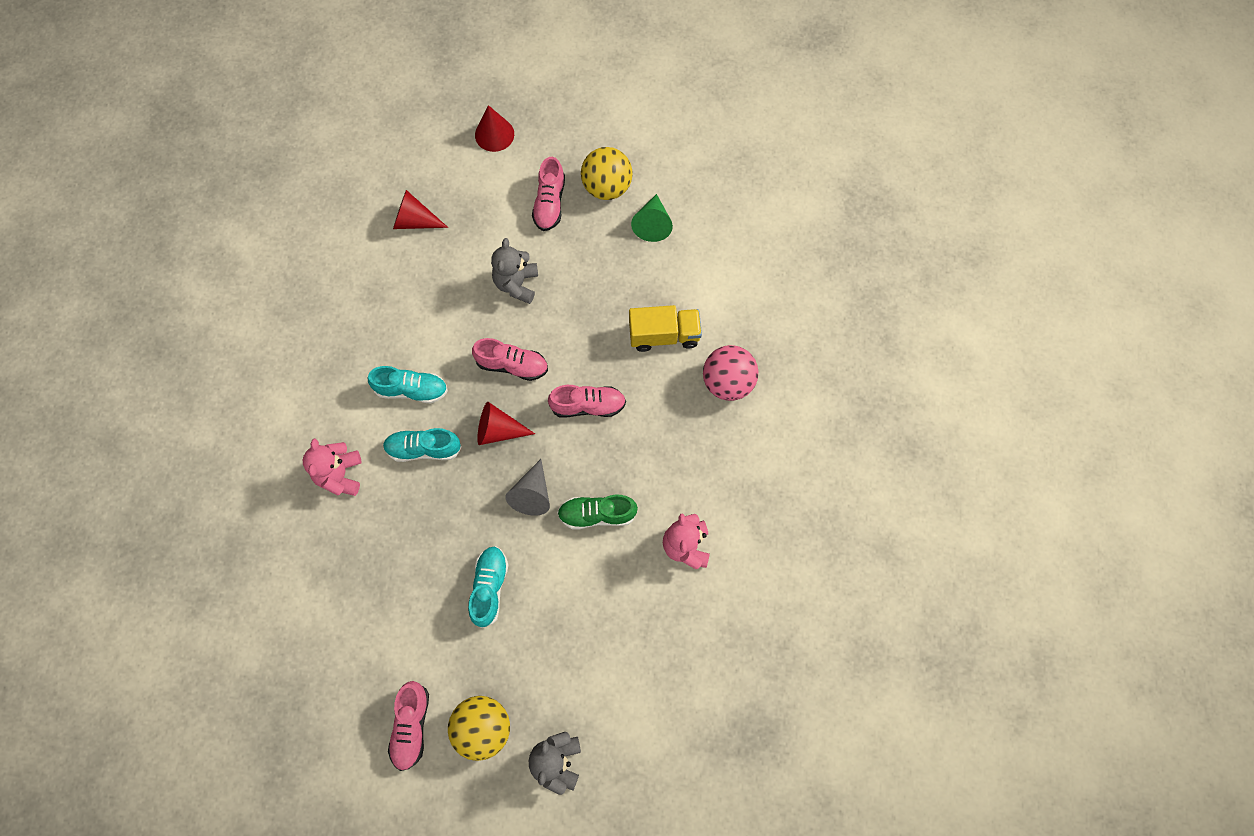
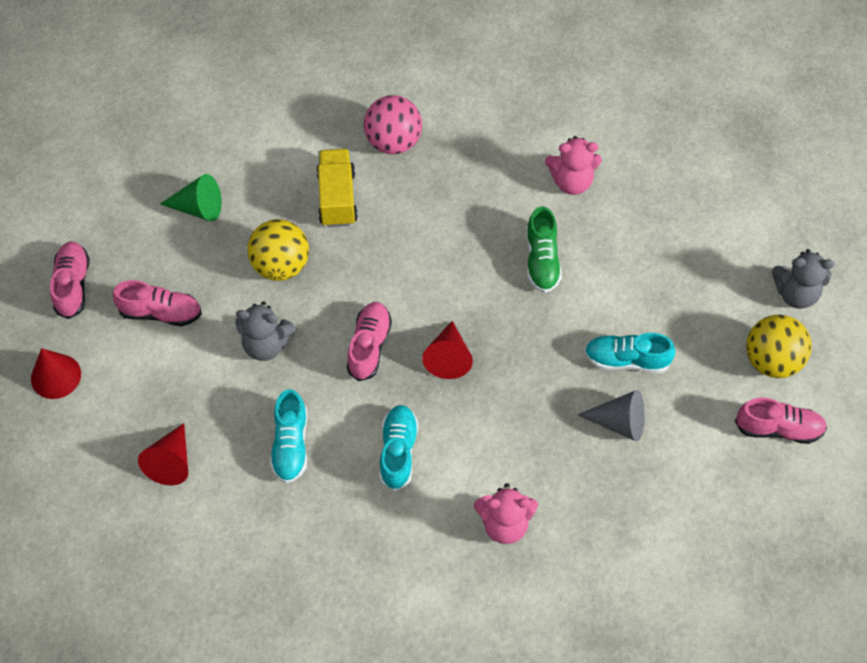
camera: 90 degrees left, 10 degrees down
turquoise shoe [383,428,462,462] -> turquoise shoe moved to [270,389,307,483]
grey cone [505,459,550,516] -> grey cone moved to [578,390,645,441]
pink shoe [548,385,626,417] -> pink shoe moved to [50,241,90,319]
yellow ball [581,147,632,200] -> yellow ball moved to [247,219,309,281]

